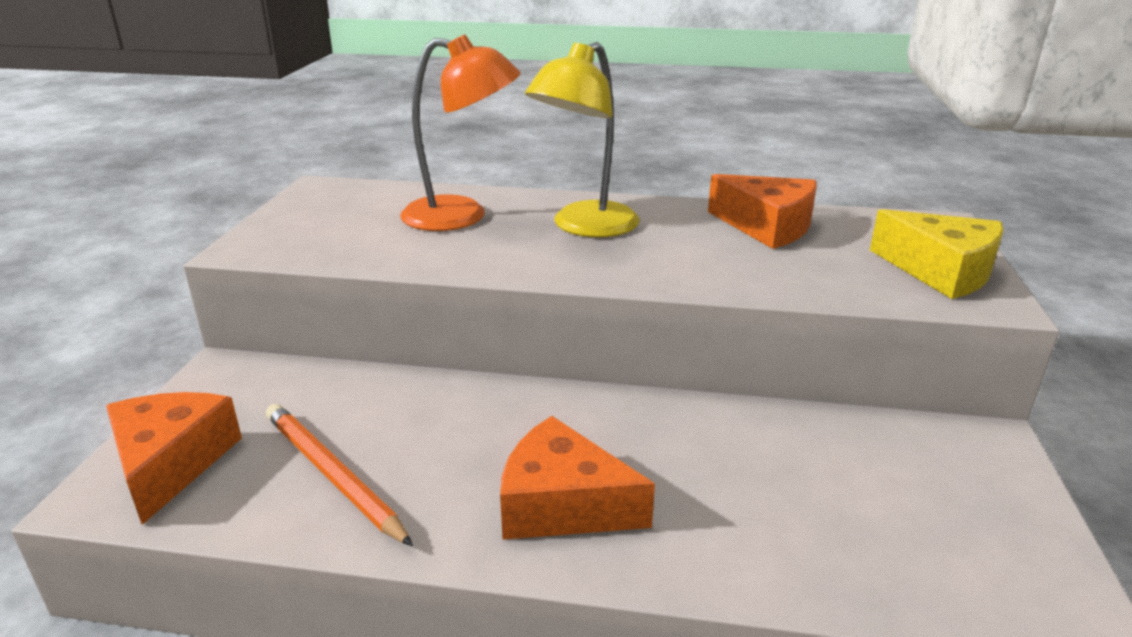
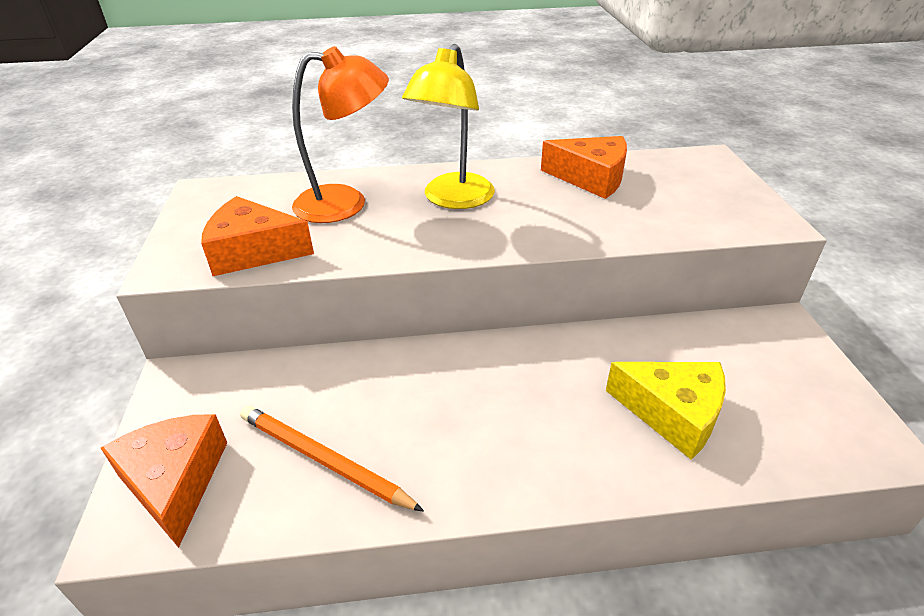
camera: 15 degrees left, 10 degrees up
orange cheese [500,416,655,540] -> orange cheese moved to [201,196,314,276]
yellow cheese [870,209,1004,299] -> yellow cheese moved to [606,362,726,460]

